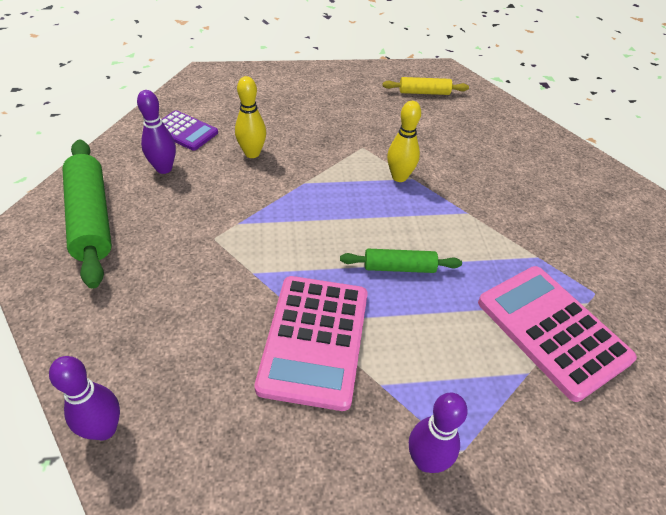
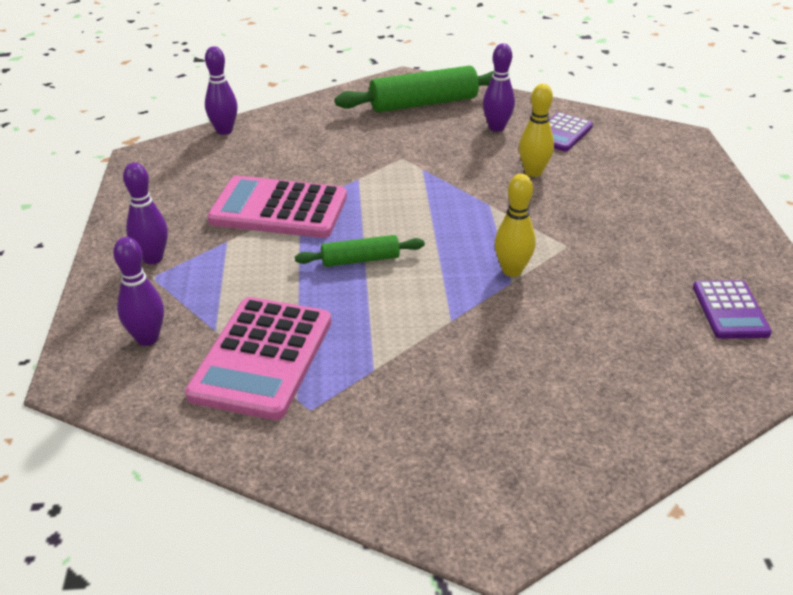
camera: 95 degrees right, 10 degrees down
green rolling pin [340,249,462,273] -> green rolling pin turned 75 degrees clockwise [295,235,425,267]
yellow rolling pin [382,77,469,95] -> purple calculator [693,280,772,339]
pink calculator [478,266,637,402] -> pink calculator turned 135 degrees clockwise [185,297,331,420]
none -> purple bowling pin [113,237,164,346]

